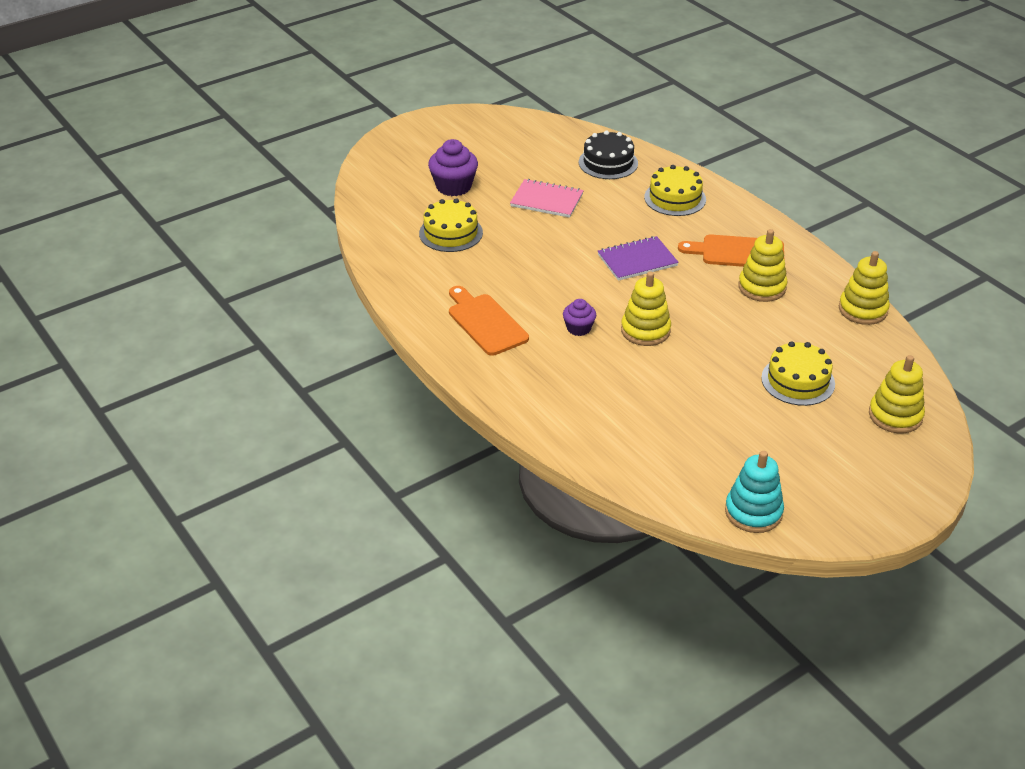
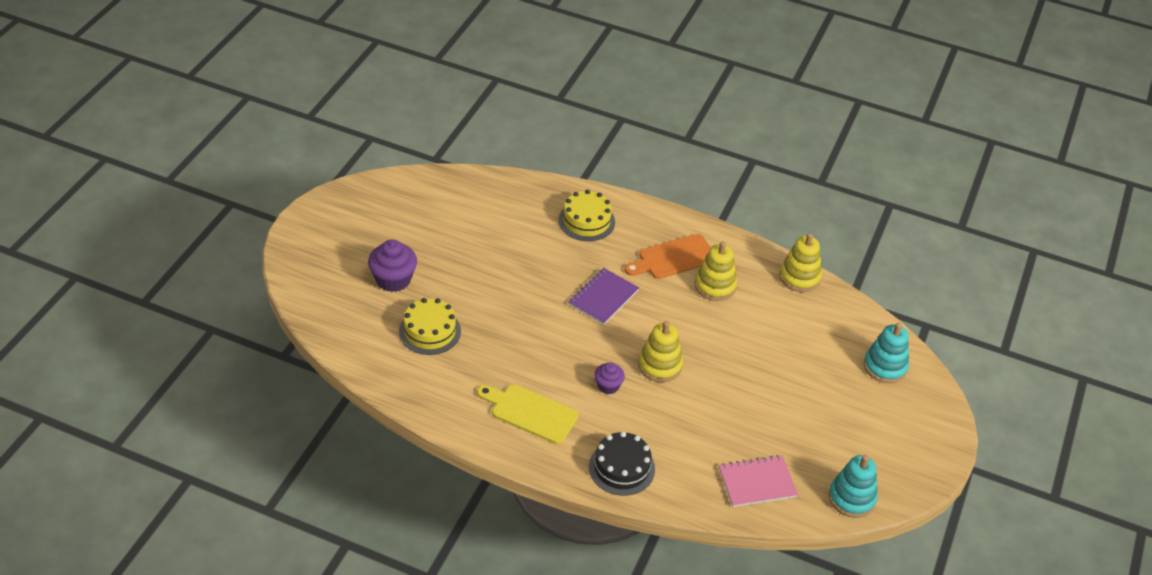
camera: 35 degrees left, 5 degrees up
orange cutting board [449,286,529,356] -> yellow cutting board [477,384,579,444]
pink notebook [510,179,584,218] -> pink notebook moved to [719,455,798,507]
black cake [579,130,638,179] -> black cake moved to [589,432,655,496]
yellow cake [761,341,835,406] -> none
yellow stacking toy [869,355,925,433] -> turquoise stacking toy [864,323,909,383]

